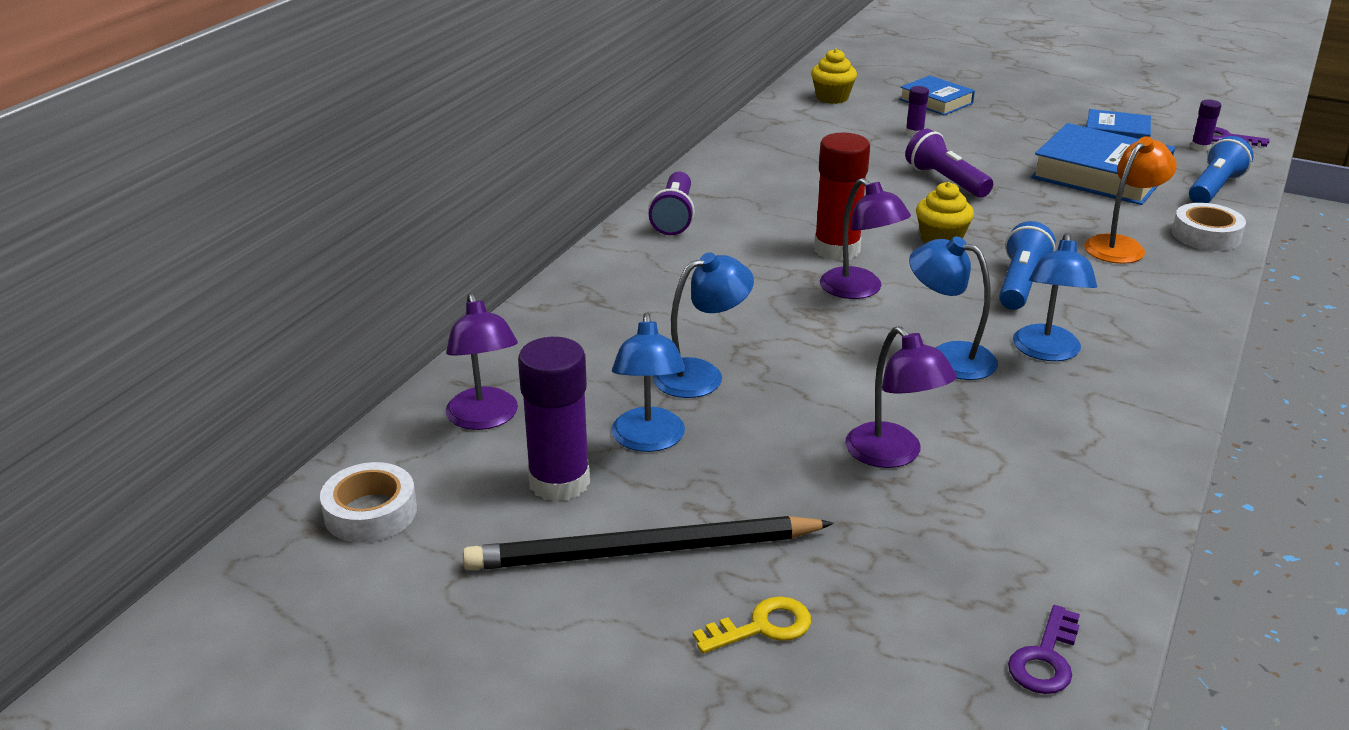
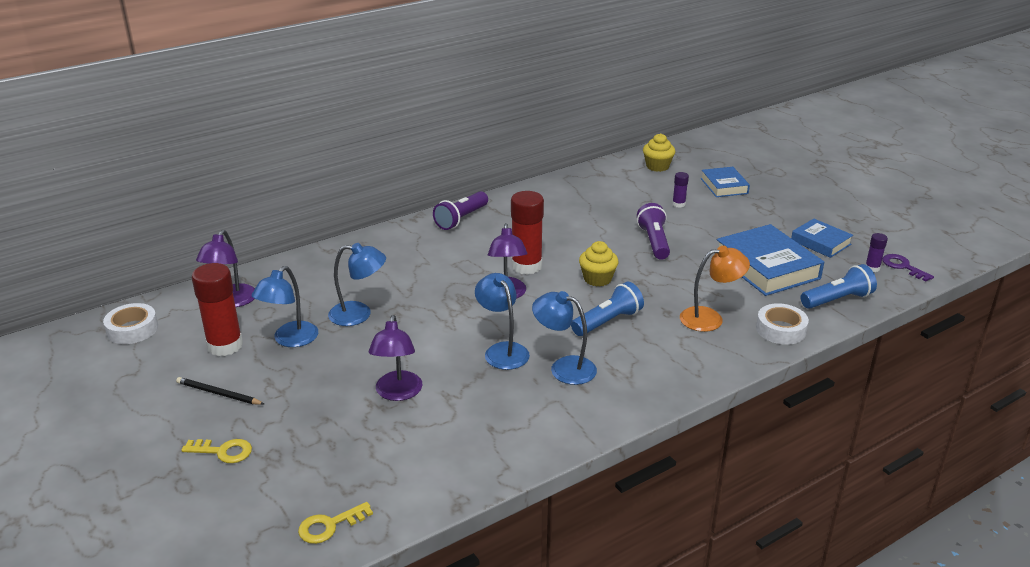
camera: 30 degrees right, 0 degrees up
black pencil [463,516,834,570] -> black pencil [176,377,264,405], size x0.49
purple glue stick [518,337,590,502] -> red glue stick [192,263,243,356]
purple key [1008,605,1080,694] -> yellow key [298,502,373,544]
blue lamp [1013,233,1097,361] -> blue lamp turned 75 degrees clockwise [532,291,597,385]

